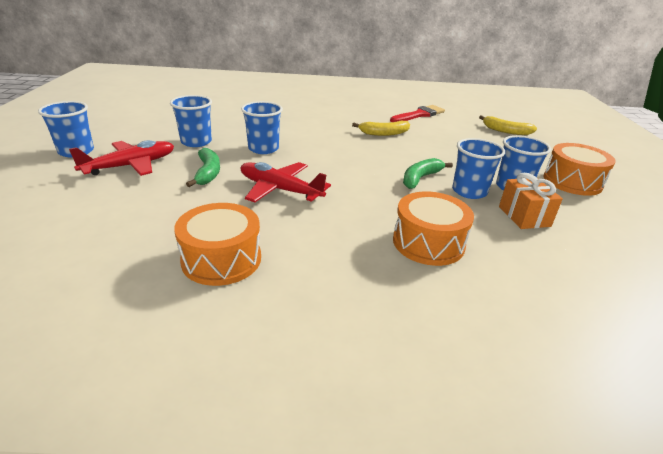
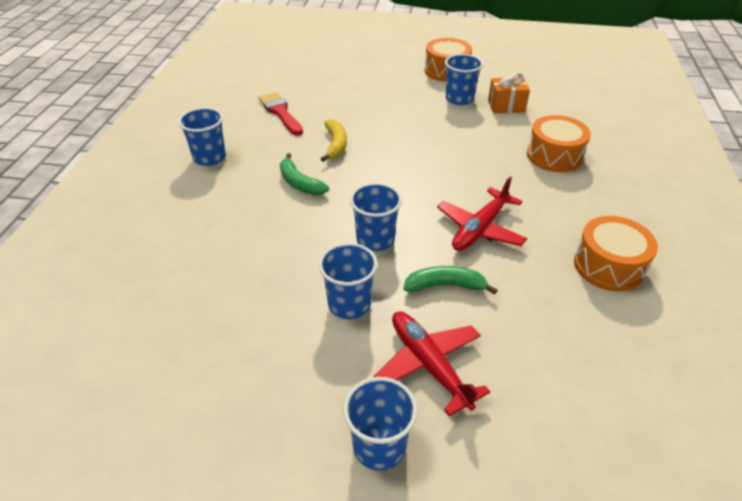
camera: 80 degrees left, 10 degrees up
green banana [403,158,453,189] -> green banana moved to [280,153,329,195]
blue cup [452,138,505,199] -> blue cup moved to [178,107,226,166]
yellow banana [479,115,537,135] -> none

